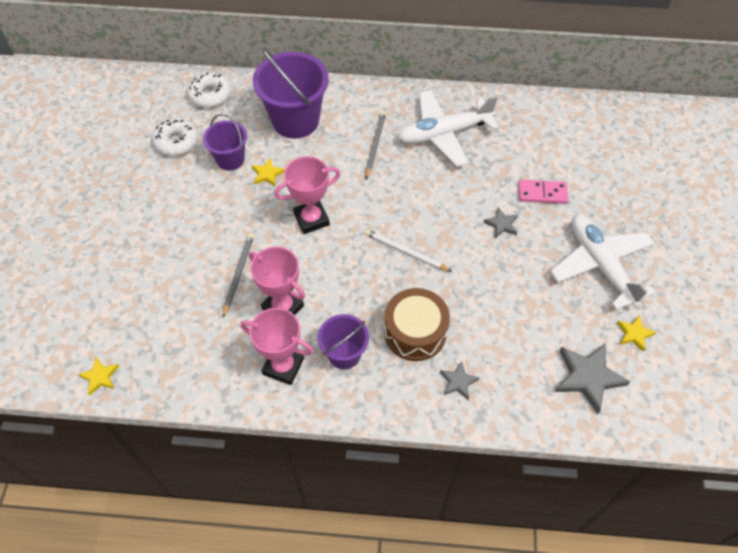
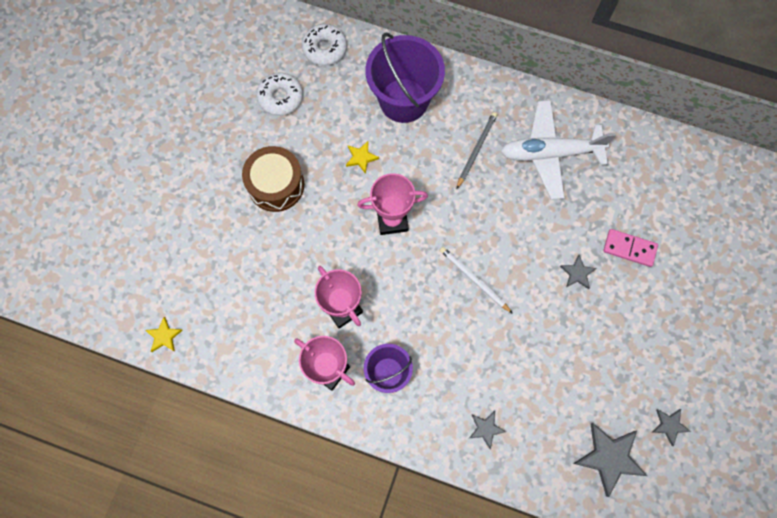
camera: 15 degrees right, 15 degrees up
purple bucket [203,114,247,171] -> none
grey pencil [223,233,254,317] -> none
brown drum [384,288,450,361] -> brown drum moved to [242,146,304,212]
white plane [550,215,656,310] -> none
yellow star [617,315,656,352] -> grey star [652,409,691,446]

